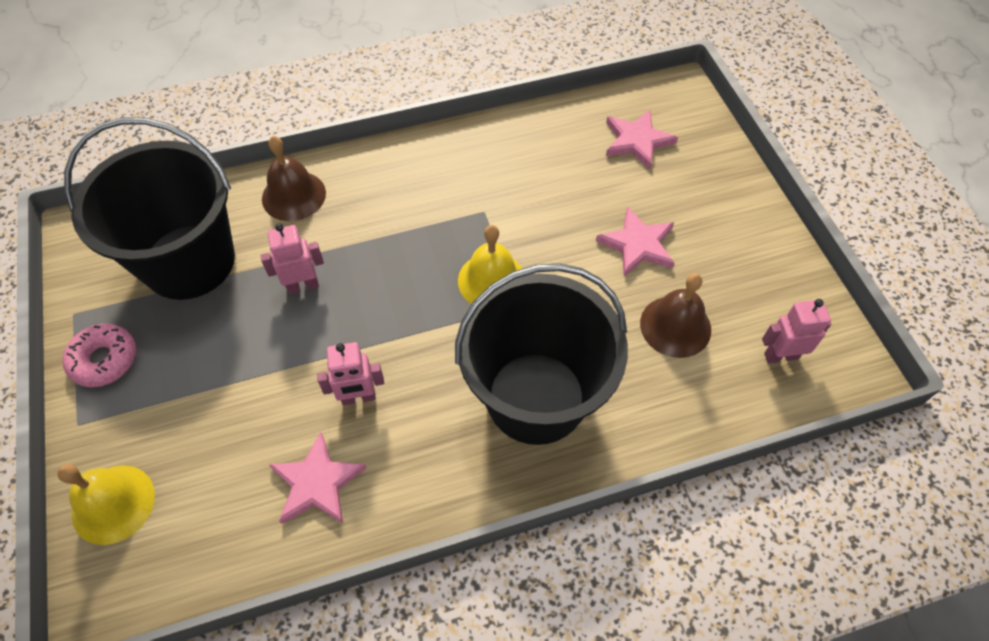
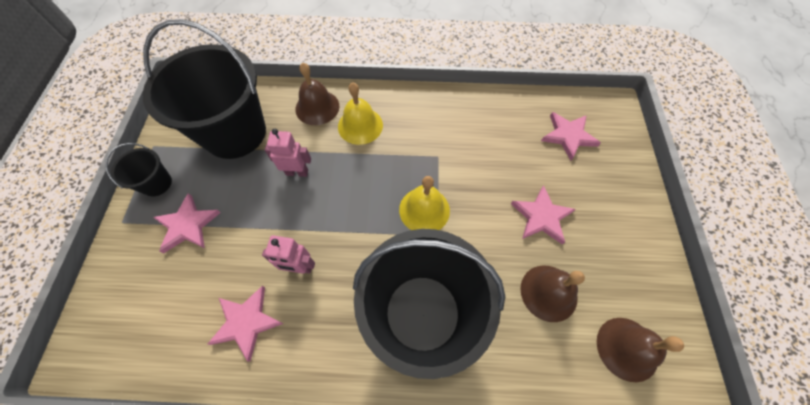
camera: 20 degrees right, 5 degrees up
yellow bell [57,464,155,545] -> yellow bell moved to [338,82,383,145]
pink donut [63,323,136,387] -> black bucket [105,143,172,196]
pink robot [762,299,831,364] -> brown bell [597,318,684,382]
none -> pink star [153,193,221,253]

